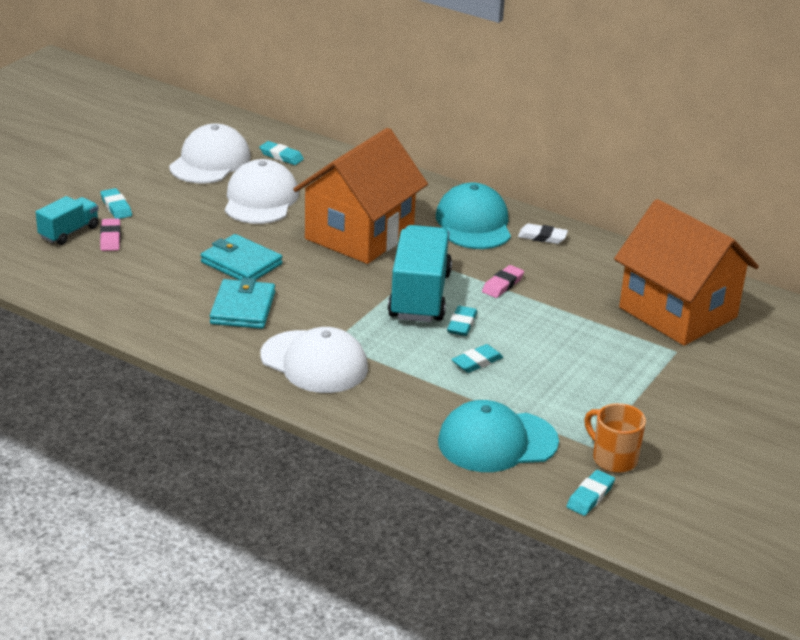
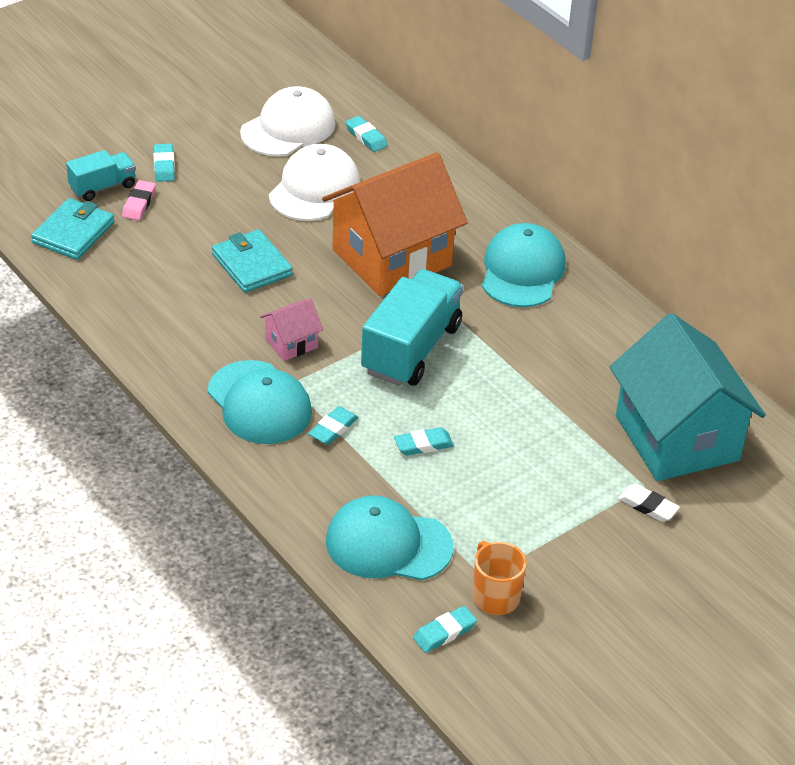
camera: 20 degrees right, 10 degrees up
turquoise wallet [210,278,275,329] -> turquoise wallet moved to [31,198,114,260]
white cap [260,327,368,393] -> turquoise cap [208,360,312,444]
turquoise eraser [447,306,477,336] -> turquoise eraser moved to [308,406,359,445]
pink eraser [482,265,524,298] -> none
white eraser [518,224,568,244] -> white eraser moved to [618,484,680,522]
orange house [614,199,759,346] -> turquoise house [610,313,766,481]
none -> pink house [260,298,323,361]

